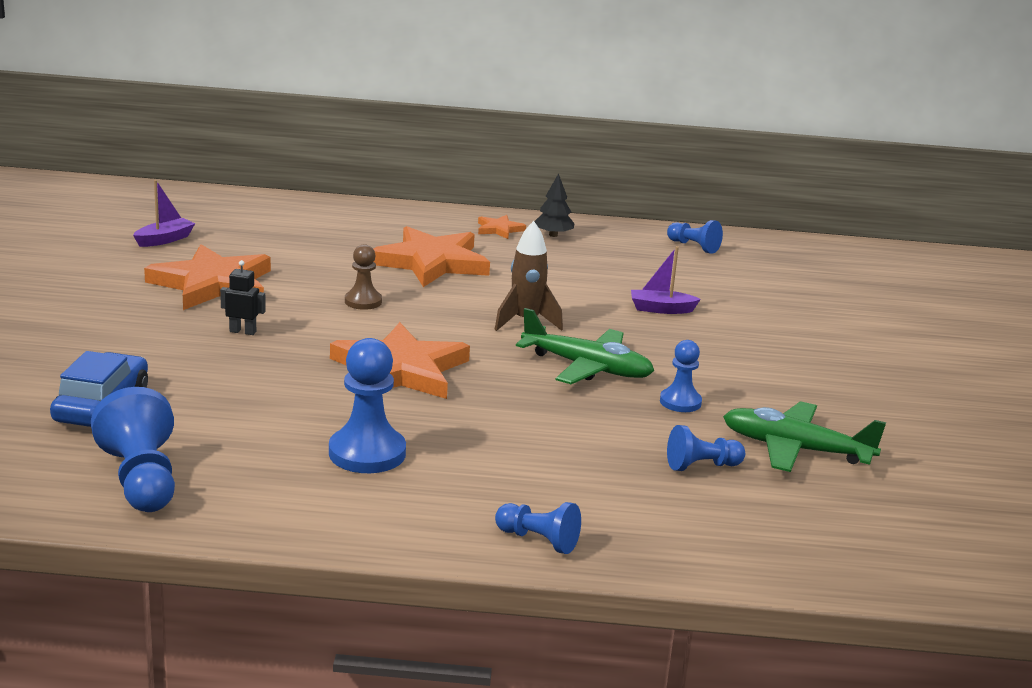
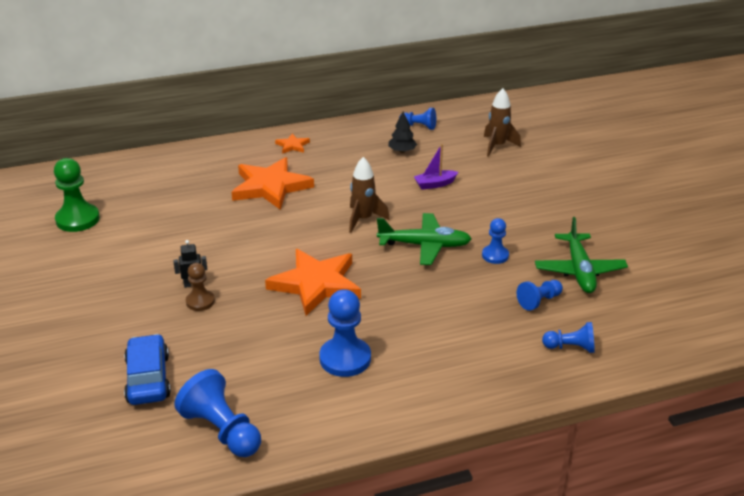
camera: 20 degrees left, 10 degrees up
purple boat [133,180,195,247] -> green pawn [54,158,100,232]
orange star [144,244,271,310] -> none
brown pawn [345,244,382,310] -> brown pawn moved to [186,263,215,311]
blue pawn [495,502,581,554] -> blue pawn moved to [542,322,595,353]
black tree [534,173,575,237] -> black tree moved to [388,111,417,153]
green plane [723,401,886,472] -> green plane turned 90 degrees counterclockwise [535,217,628,293]
none -> brown rocket [484,88,521,157]

